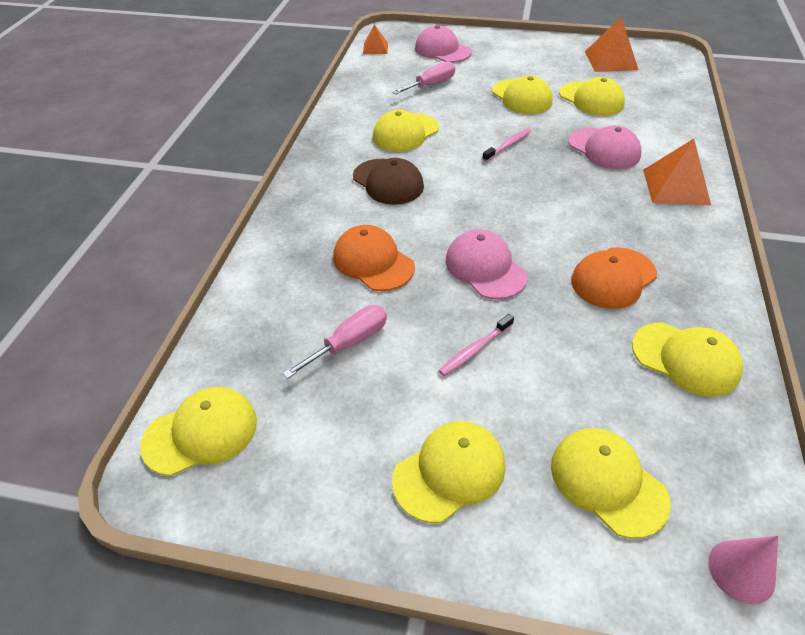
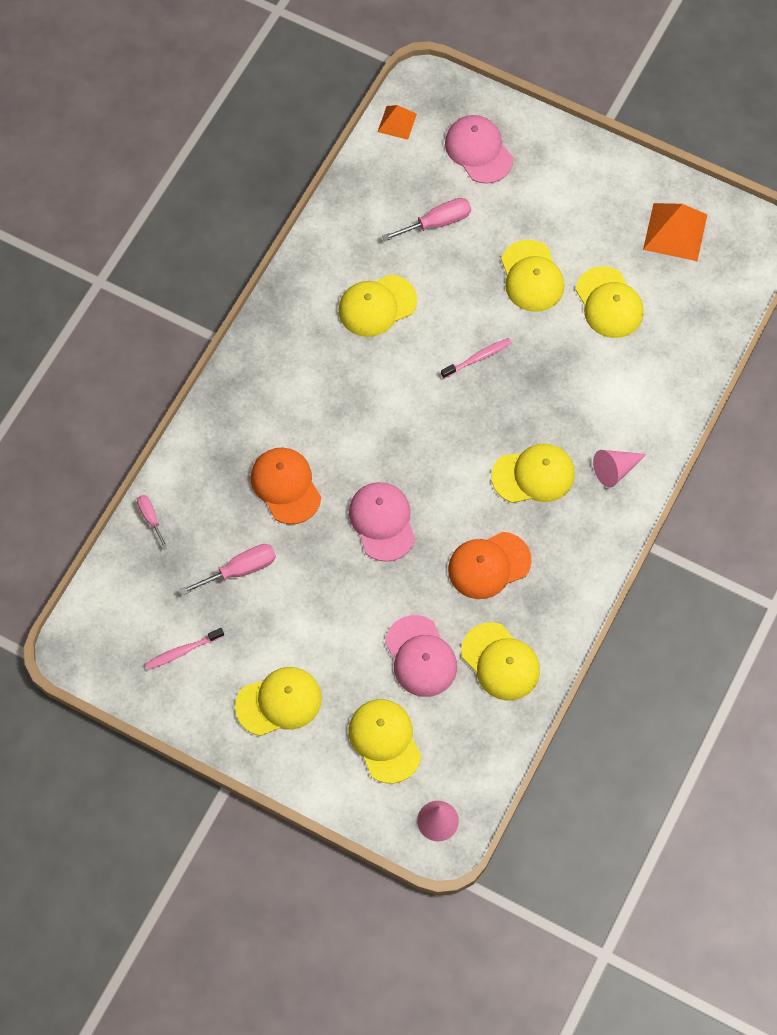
camera: 15 degrees right, 20 degrees up
yellow cap [140,387,257,476] -> yellow cap moved to [491,444,575,503]
brown cap [353,158,424,205] -> none
pink toothbrush [439,314,514,376] -> pink toothbrush moved to [145,628,224,670]
pink cap [568,125,641,169] -> pink cap moved to [385,615,457,697]
orange pyramid [643,139,711,206] -> pink cone [593,450,647,488]
none -> pink screwdriver [137,495,168,549]

